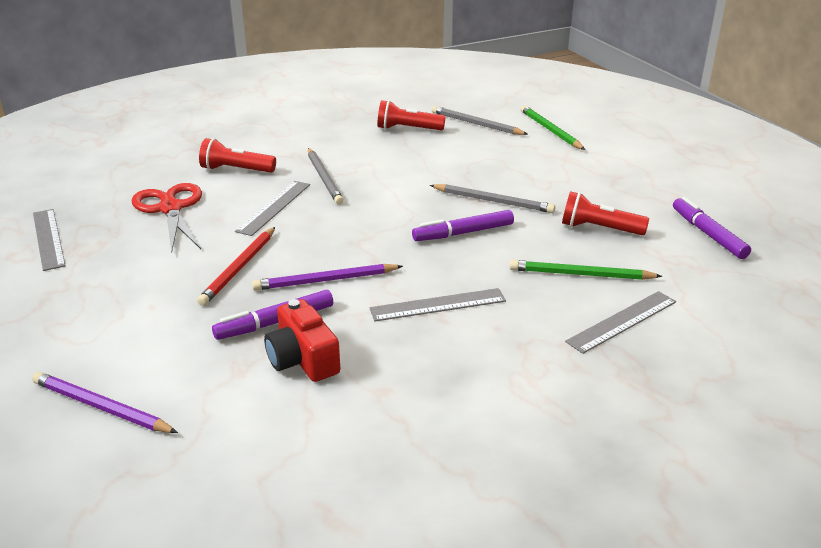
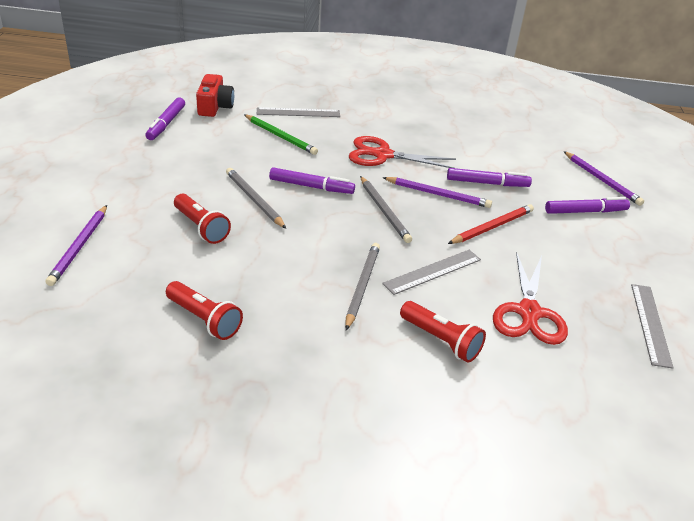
camera: 150 degrees left, 5 degrees up
red camera [264,299,340,382] -> red camera moved to [196,74,234,117]
grey ruler [370,288,506,321] -> red scissors [348,136,456,168]
grey pencil [432,106,528,135] -> grey pencil moved to [360,176,412,243]
green pencil [521,105,585,150] -> purple pencil [45,205,107,286]
red flashlight [562,191,649,235] -> red flashlight moved to [174,194,231,244]
none -> purple marker [545,197,630,214]

